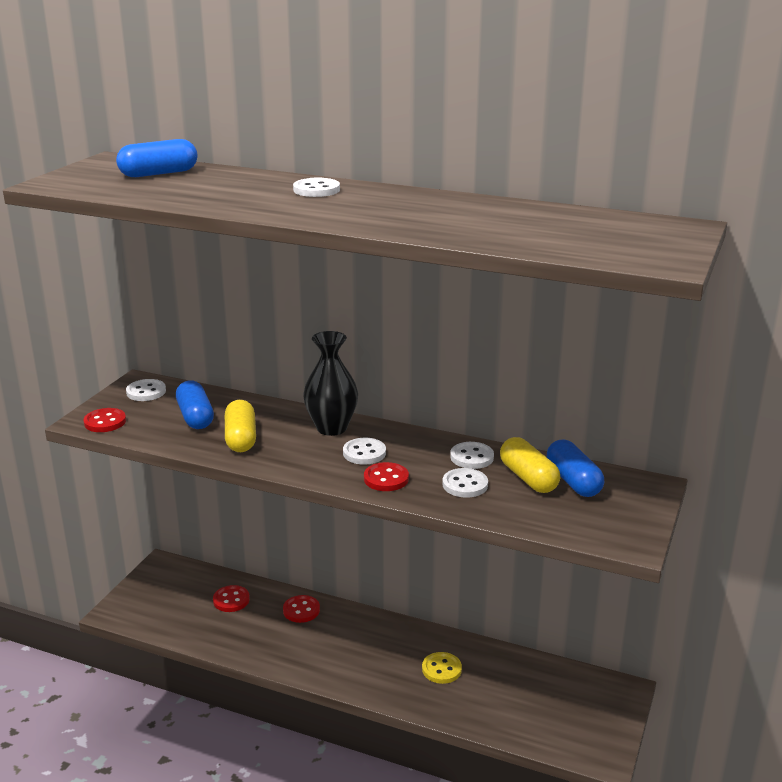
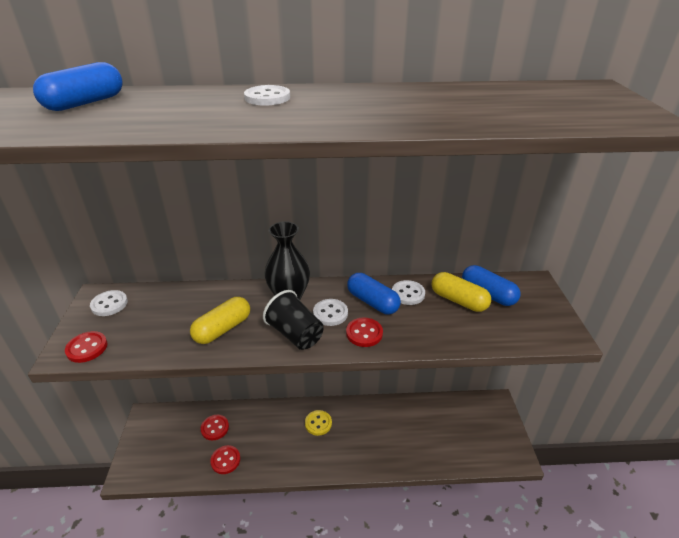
camera: 25 degrees left, 10 degrees up
blue capsule [176,380,214,429] -> blue capsule moved to [347,273,401,314]
yellow capsule [225,400,256,452] -> yellow capsule turned 75 degrees clockwise [190,297,250,344]
red button [283,595,320,623] -> red button moved to [210,445,240,474]
yellow button [422,652,462,684] -> yellow button moved to [305,410,332,436]
white button [442,468,488,498] -> none
none -> black cup [263,290,324,350]

